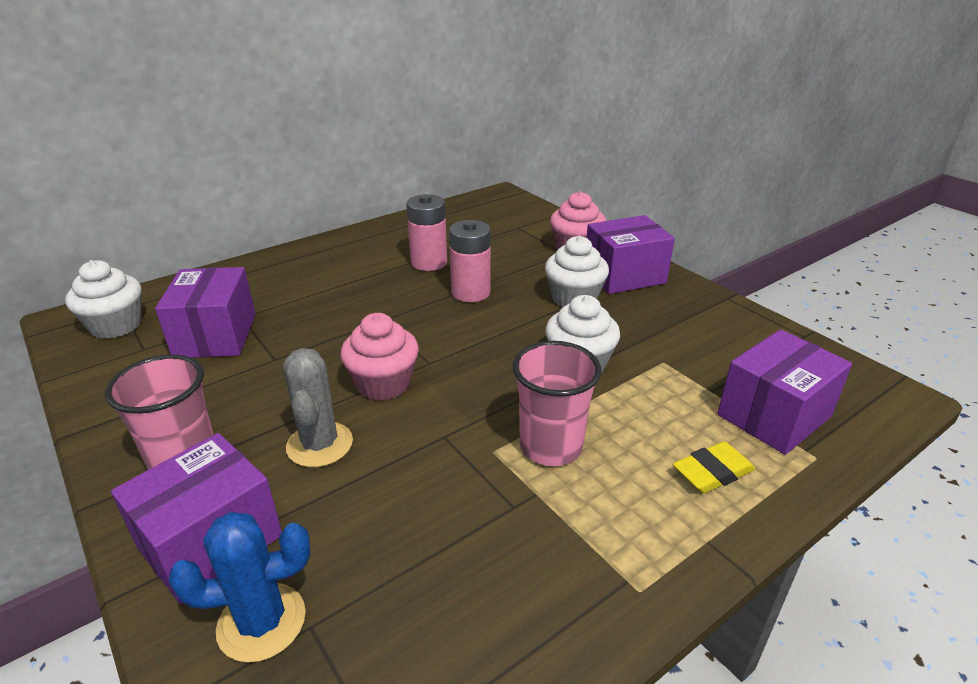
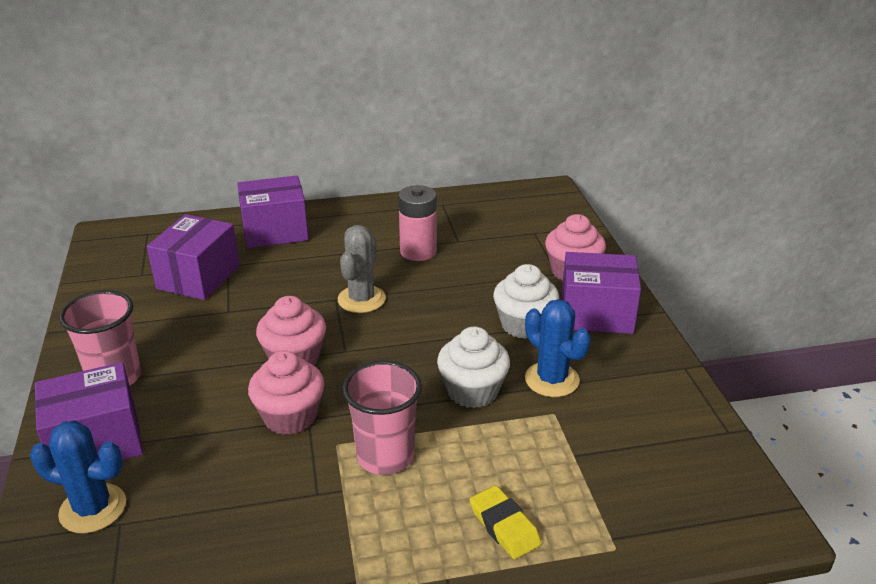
camera: 25 degrees right, 0 degrees up
white cupcake [65,260,142,339] -> none
grey cactus [283,348,353,467] -> grey cactus moved to [338,225,386,313]
pink battery [449,220,491,302] -> none
yellow eraser [673,441,755,493] -> yellow eraser turned 60 degrees clockwise [470,485,541,559]
purple box [717,329,852,455] -> purple box moved to [237,176,309,248]
none -> pink cupcake [248,351,324,435]
none -> blue cactus [525,299,591,397]

